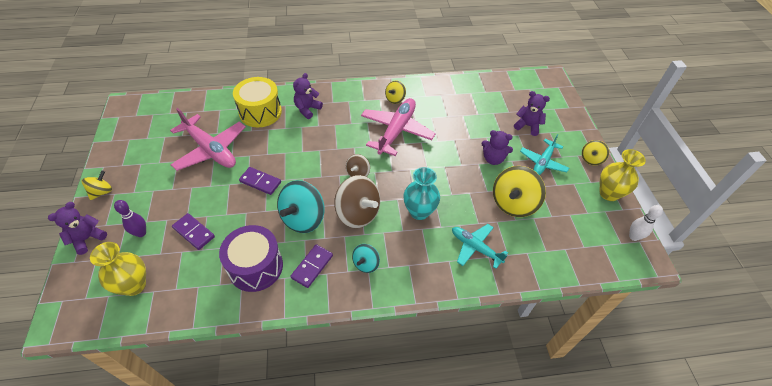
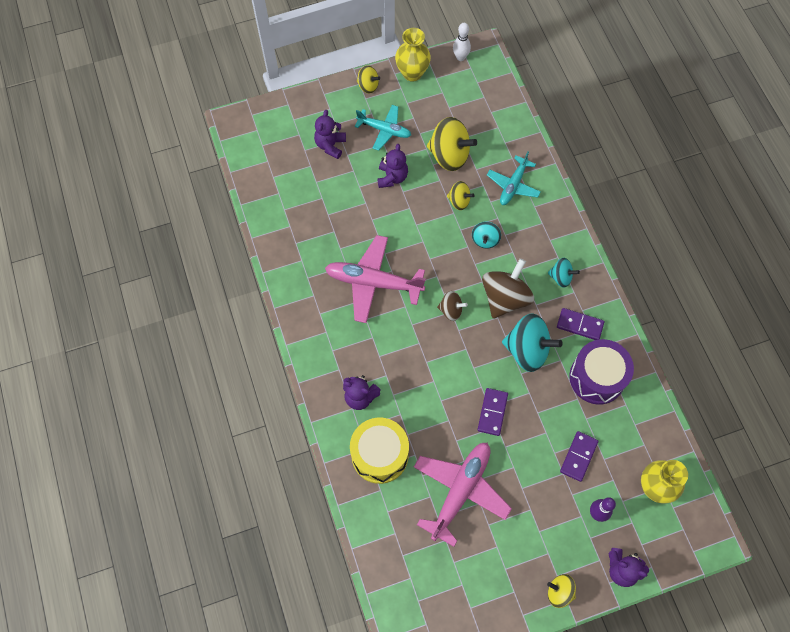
camera: 100 degrees left, 15 degrees up
yellow spinning top [385,80,406,104] -> yellow spinning top moved to [447,181,474,210]
turquoise vase [403,167,440,220] -> turquoise spinning top [472,221,501,249]

